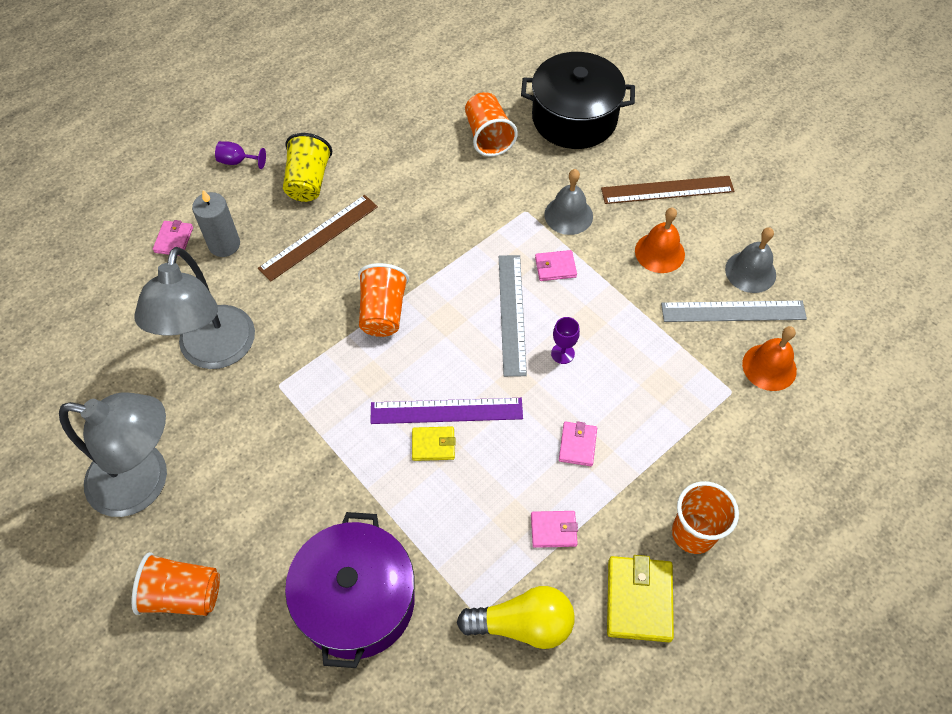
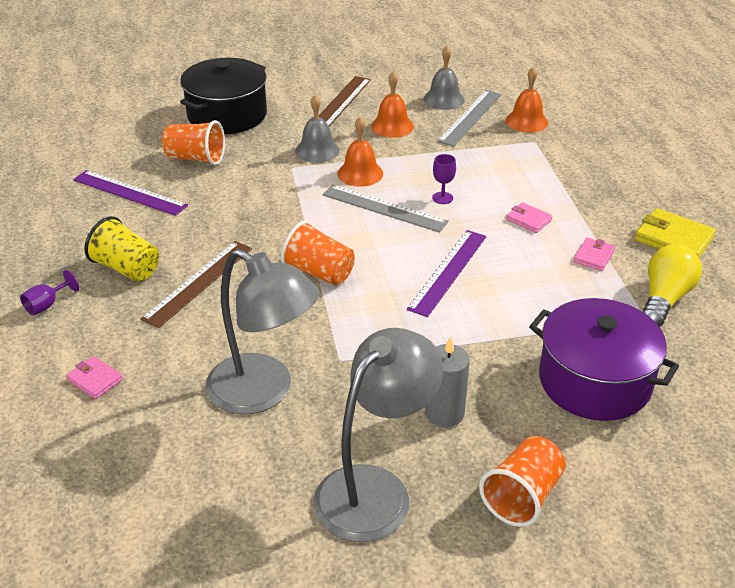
camera: 60 degrees left, 20 degrees down
grey candle [192,190,240,257] -> grey candle moved to [425,336,470,427]
brown ruler [258,195,378,282] -> brown ruler turned 45 degrees clockwise [141,241,252,328]
yellow wallet [412,426,456,461] -> none
pink wallet [535,250,577,281] -> orange bell [338,117,383,187]
orange cup [672,481,739,554] -> none
none -> purple ruler [73,170,188,216]

